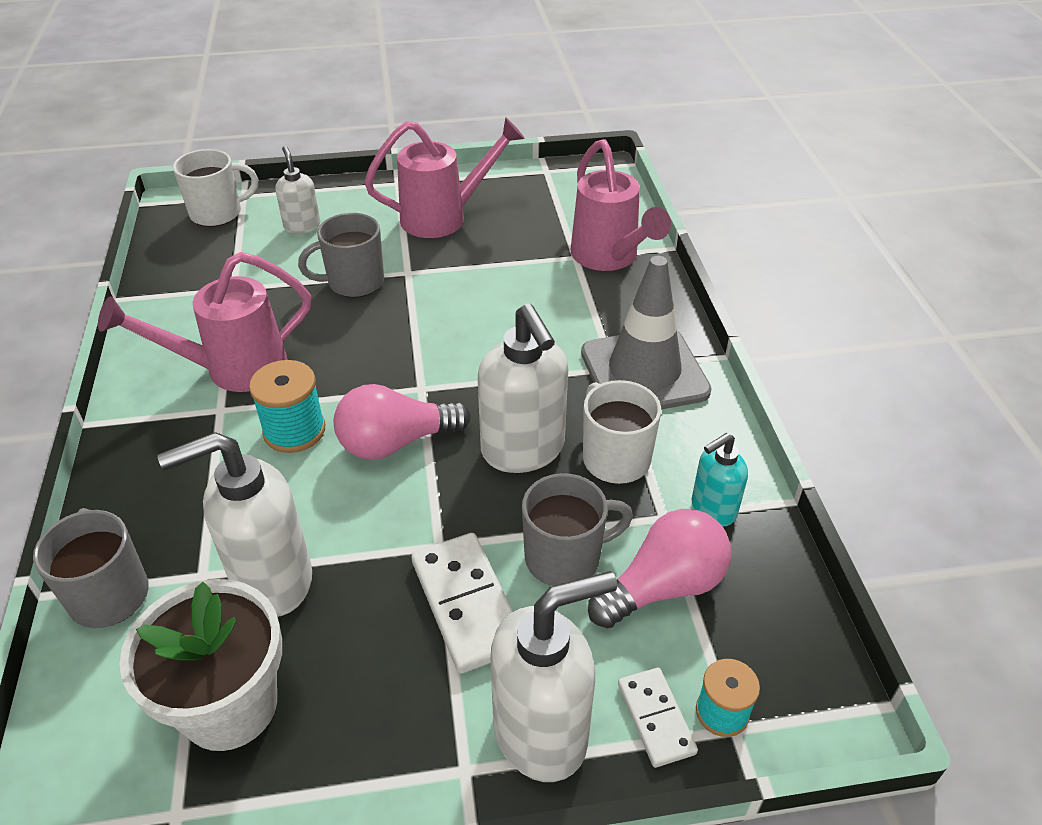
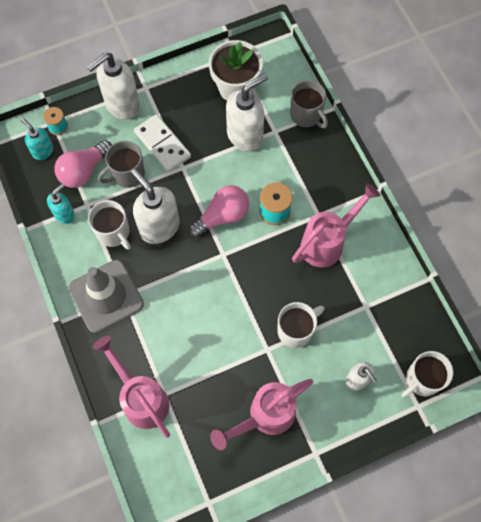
camera: 165 degrees right, 25 degrees up
grey mug [298,213,384,298] -> white mug [277,302,324,348]
white domino [618,668,698,768] -> none
none -> turquoise soap dispenser [21,118,53,160]

